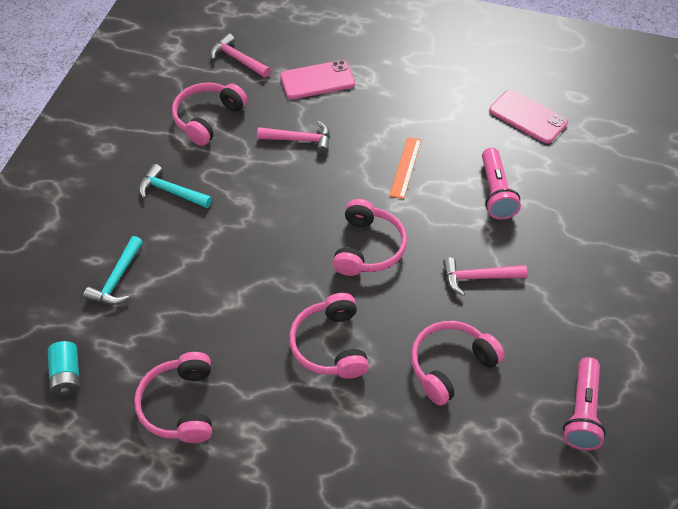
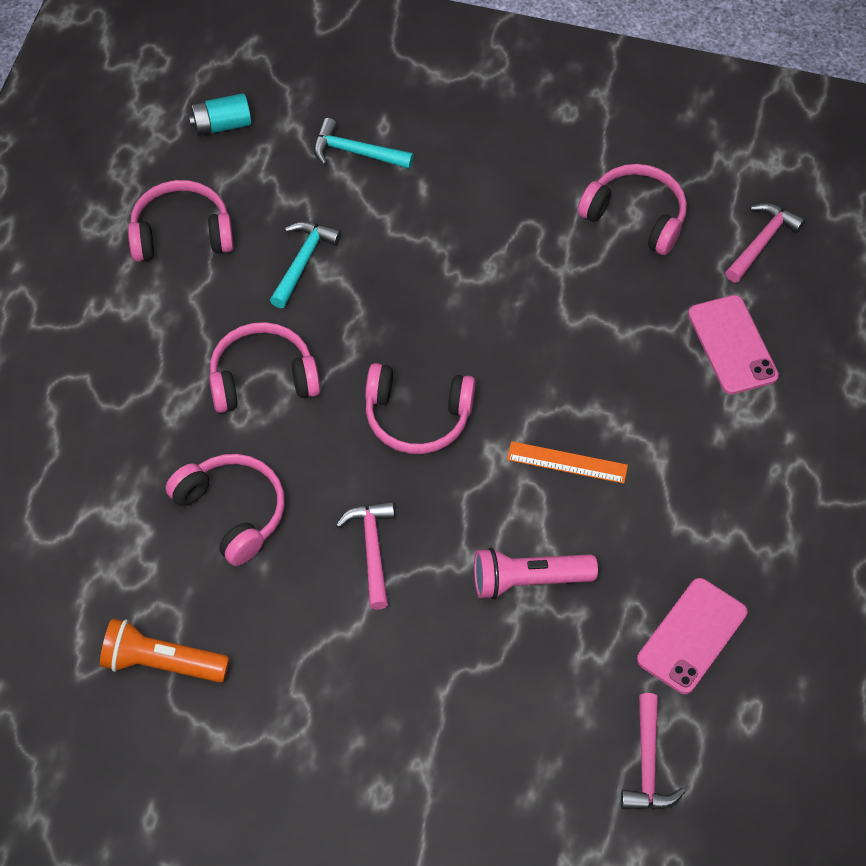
camera: 85 degrees right, 5 degrees up
turquoise hammer [139,164,212,208] -> turquoise hammer moved to [270,221,341,308]
pink hammer [257,121,330,154] -> pink hammer moved to [621,693,686,810]
pink flashlight [563,357,606,451] -> orange flashlight [100,618,229,683]

